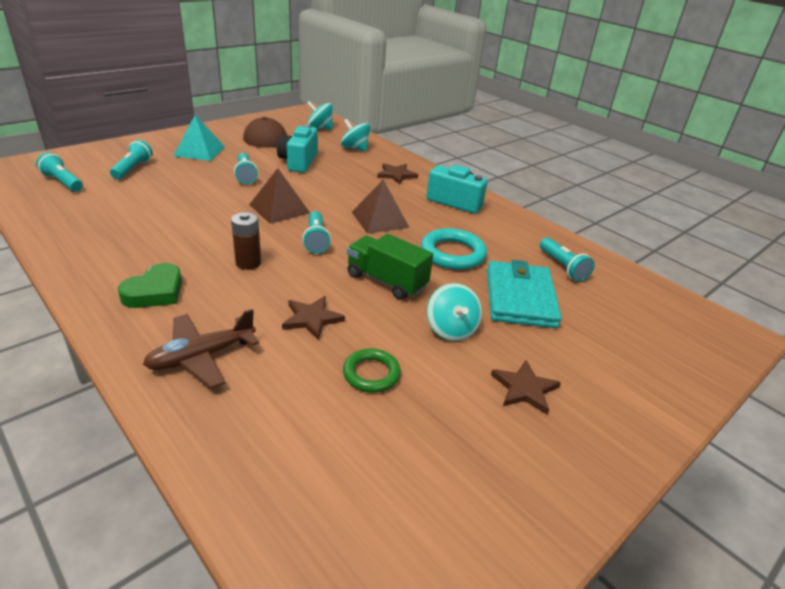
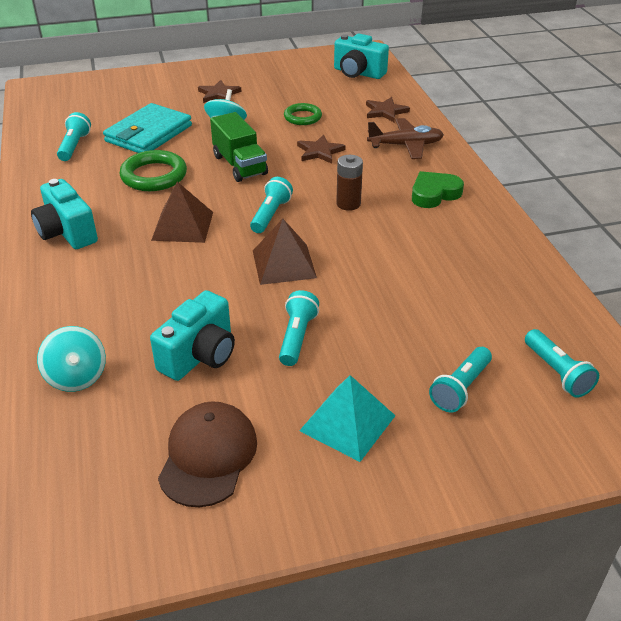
camera: 150 degrees left, 5 degrees up
turquoise spinning top [307,101,333,130] -> none
brown star [377,163,418,184] -> brown star moved to [366,97,410,122]
turquoise ring [421,228,487,270] -> green ring [119,150,187,191]
none -> turquoise camera [334,34,389,79]

